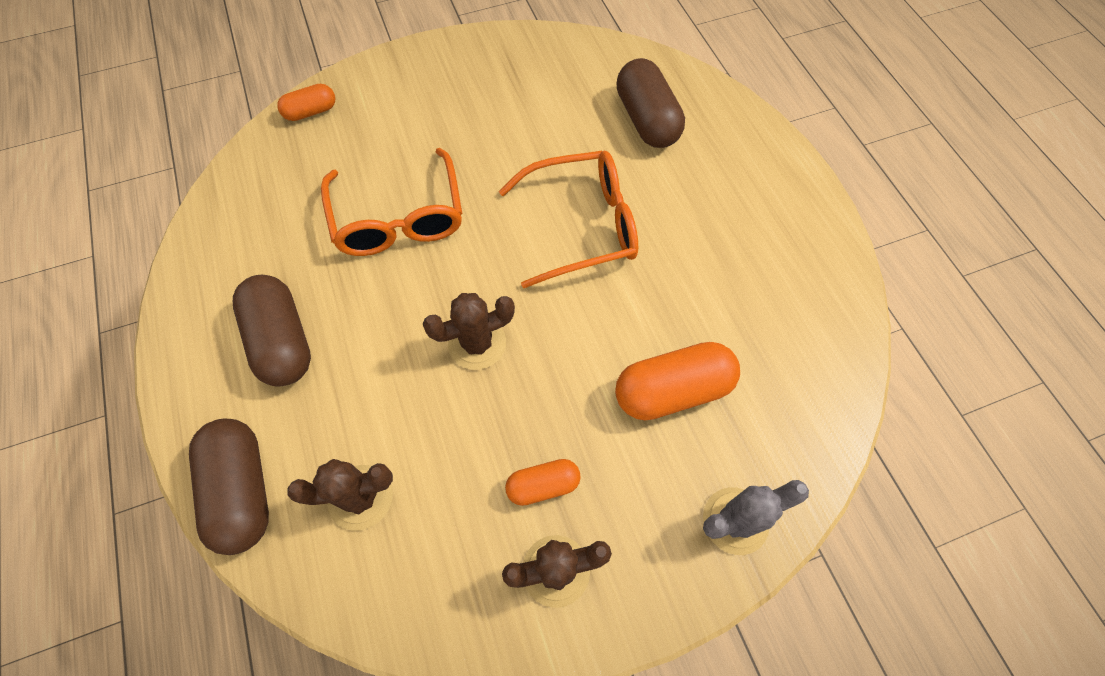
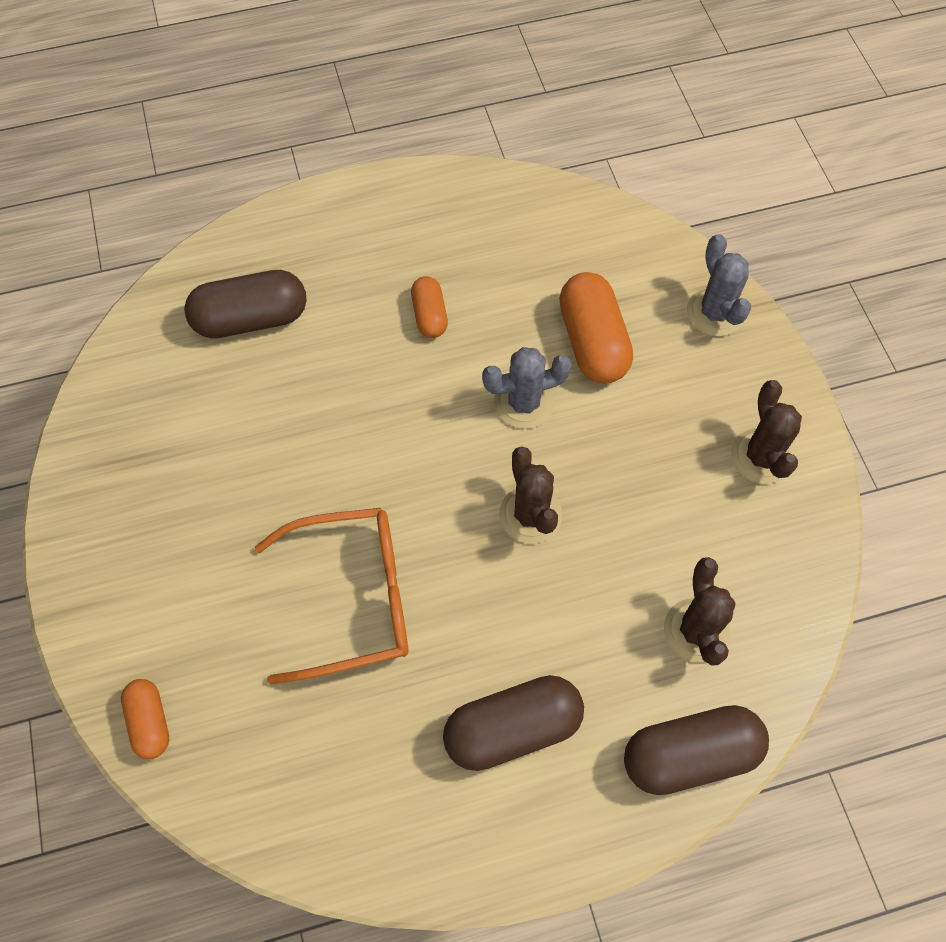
camera: 85 degrees left, 0 degrees up
orange glasses [499,151,638,288] -> none
orange capsule [505,459,581,506] -> orange capsule moved to [411,276,448,338]
none -> grey cactus [482,347,572,429]

